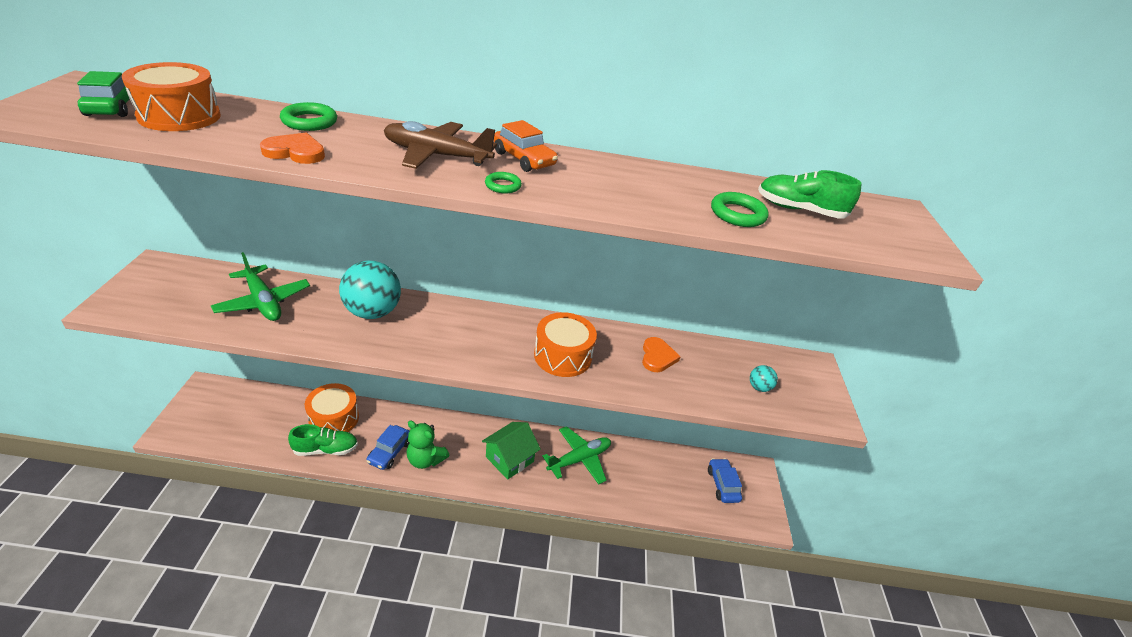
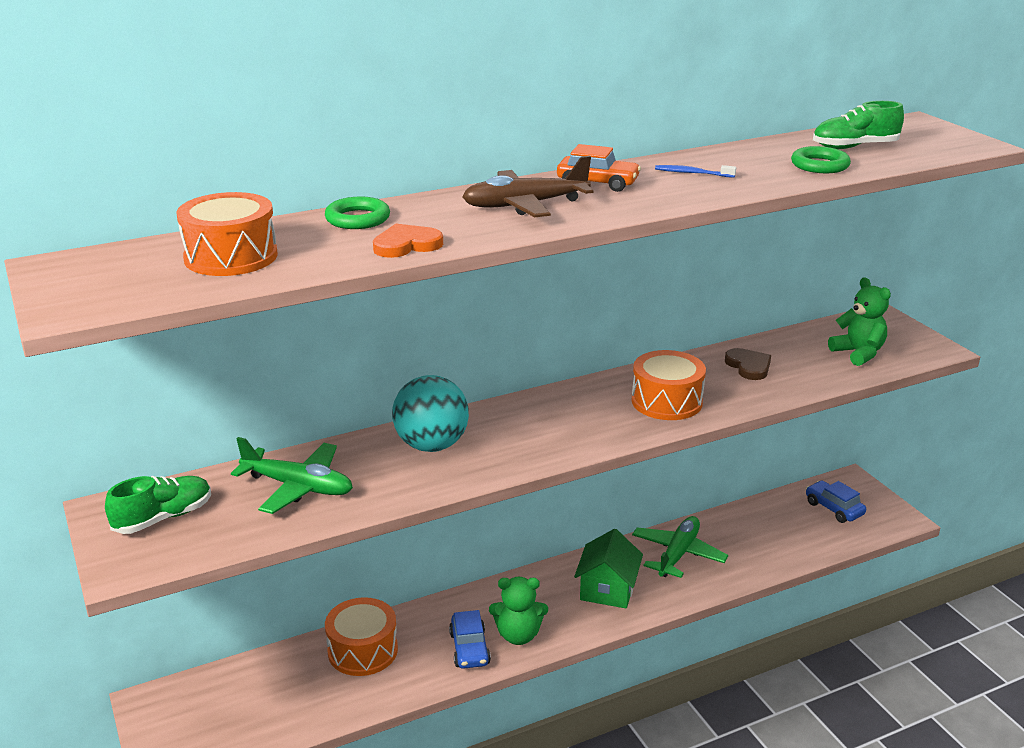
camera: 25 degrees left, 10 degrees down
green car [77,71,130,117] -> none
green shoe [288,424,358,456] -> green shoe moved to [105,476,211,534]
green ring [485,172,522,193] -> none
orange heart [642,337,681,372] -> brown heart [725,348,771,380]
turquoise ball [750,365,778,392] -> green teddy bear [828,277,891,366]
none -> blue toothbrush [655,165,736,178]

